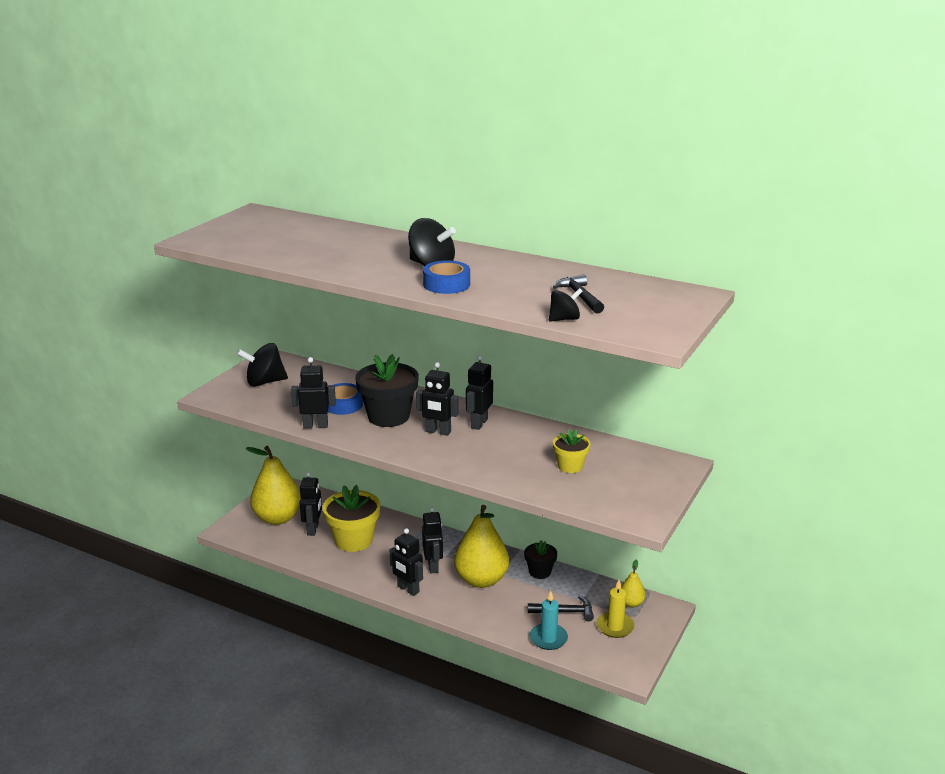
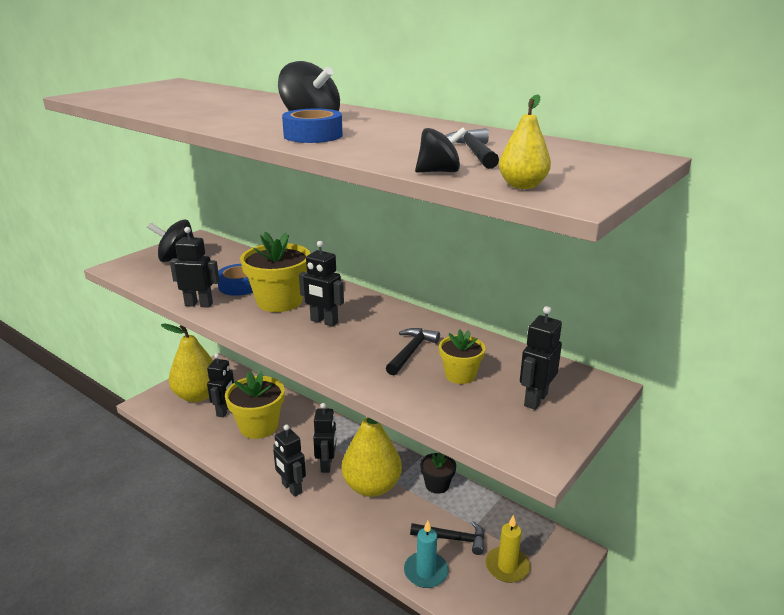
camera: 10 degrees right, 0 degrees up
black flower pot [355,354,419,427] -> yellow flower pot [240,232,311,312]
black robot [466,355,493,430] -> black robot moved to [520,306,562,410]
yellow pear [621,560,646,608] -> yellow pear moved to [499,94,551,189]
none -> black hammer [386,328,440,376]

